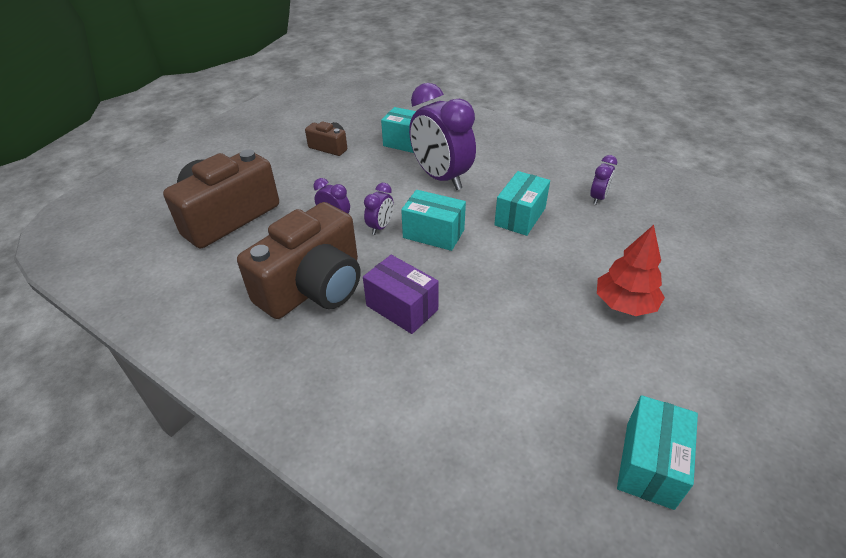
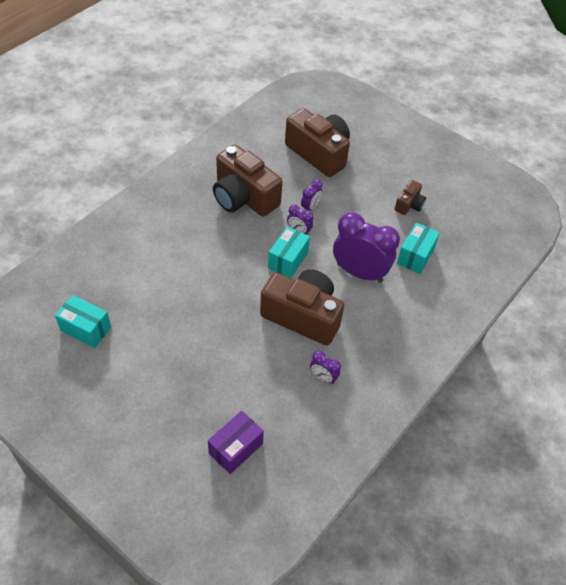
camera: 90 degrees right, 10 degrees up
purple box [363,255,439,334] -> purple box moved to [208,411,264,474]
purple clock [409,83,476,190] -> purple clock turned 60 degrees clockwise [333,212,400,283]
turquoise box [494,171,550,236] -> brown camera [260,269,344,345]
red tree [597,225,665,316] -> none

